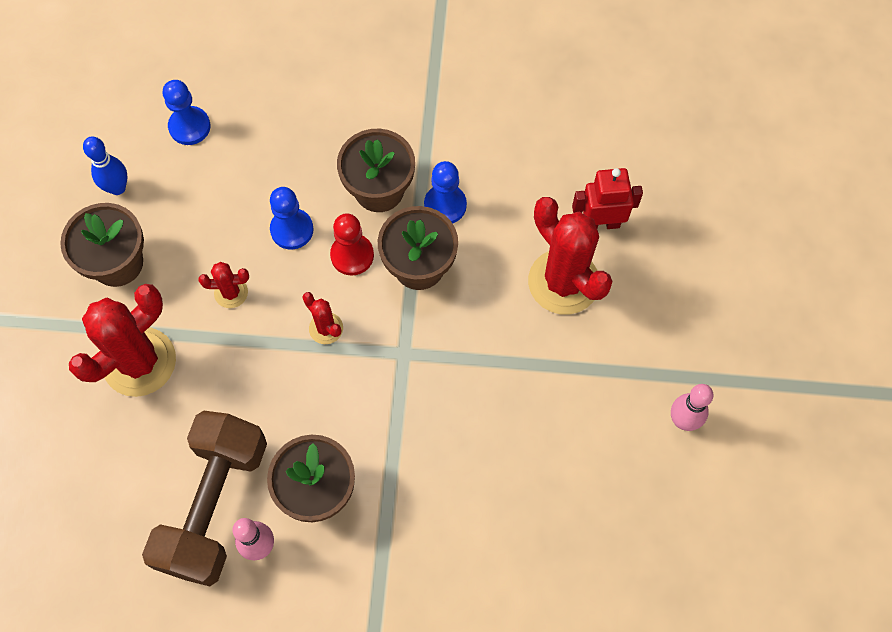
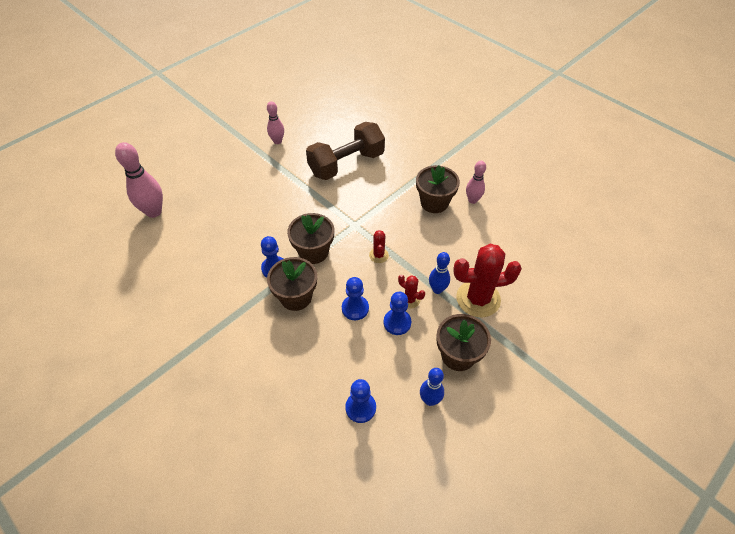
camera: 140 degrees left, 15 degrees down
brown dumbbell [142,411,267,586] -> brown dumbbell moved to [306,122,385,180]
red pawn [330,213,374,276] -> none
red cactus [528,197,613,315] -> none
red robot [572,168,643,229] -> none
none -> pink bowling pin [115,142,163,218]
none -> blue pawn [384,292,411,335]
none -> blue bowling pin [429,252,450,294]

